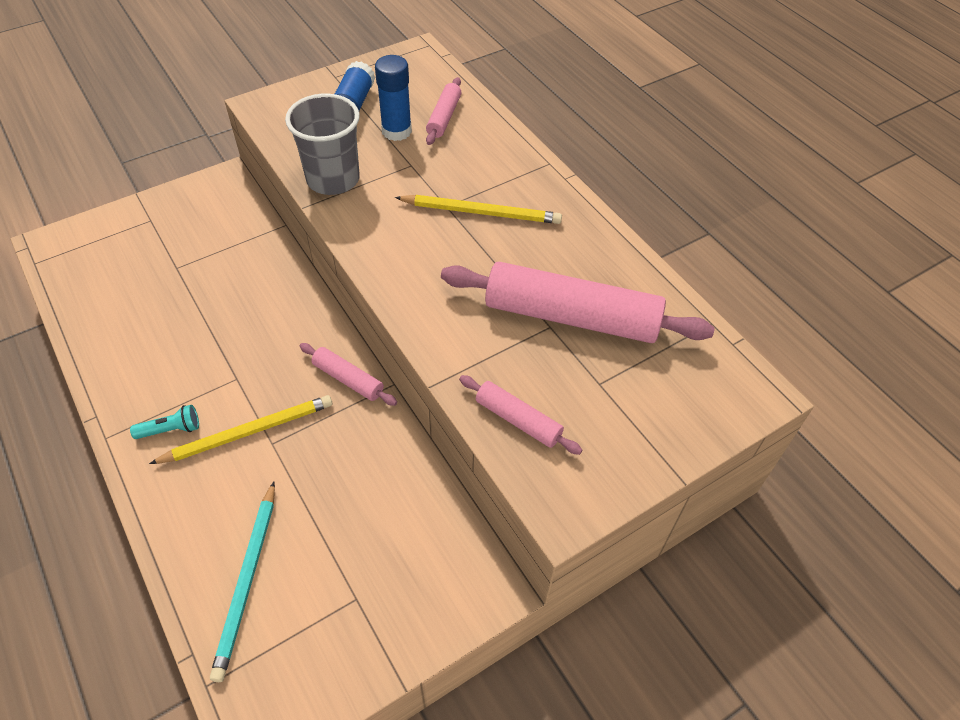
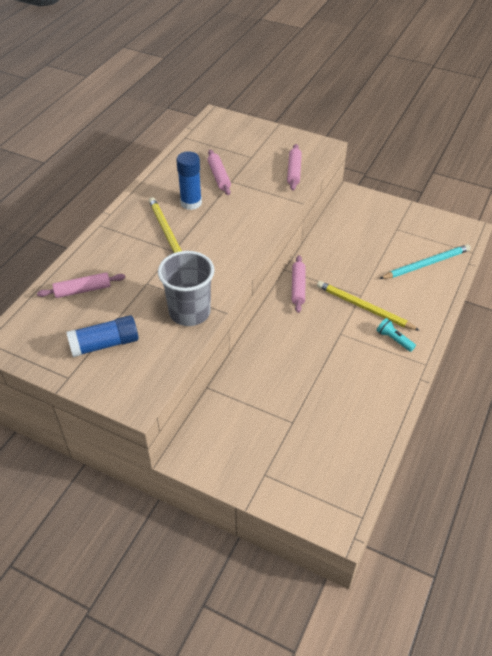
camera: 120 degrees left, 5 degrees down
blue glue stick [375,55,412,141] -> blue glue stick moved to [176,151,202,210]
pink rolling pin [441,262,715,343] -> pink rolling pin [207,150,231,195], size x0.49

